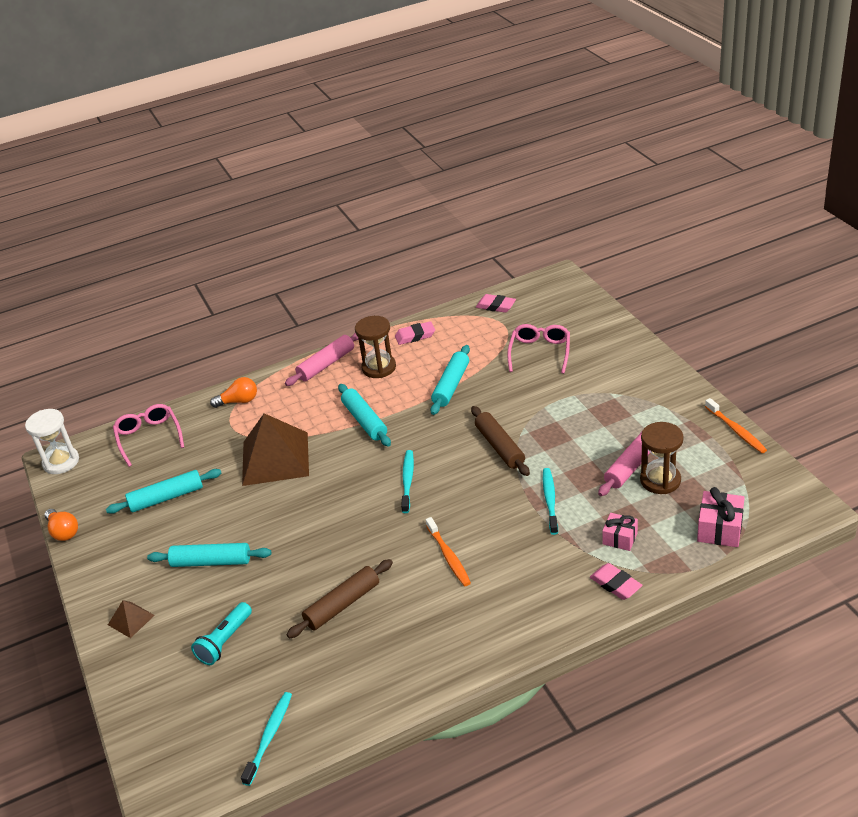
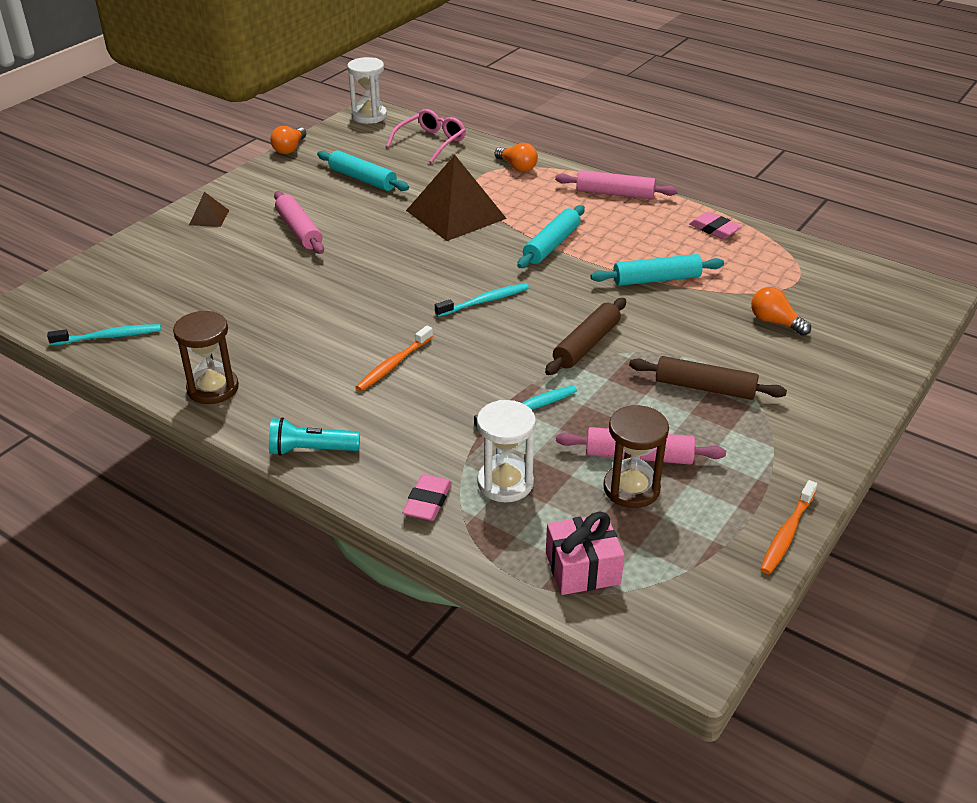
camera: 55 degrees right, 0 degrees up
turquoise rolling pin [147,543,271,567] -> pink rolling pin [274,191,324,254]
turquoise flashlight [191,602,252,665] -> turquoise flashlight moved to [269,417,360,456]
brown rolling pin [286,559,393,638] -> brown rolling pin moved to [629,356,787,400]
brown hourglass [355,316,396,378] -> brown hourglass moved to [173,311,239,404]
pink eraser [476,294,516,313] -> none
pink glasses [507,324,570,374] -> orange light bulb [751,287,811,336]
pink gift [602,513,638,551] -> white hourglass [477,400,536,502]

